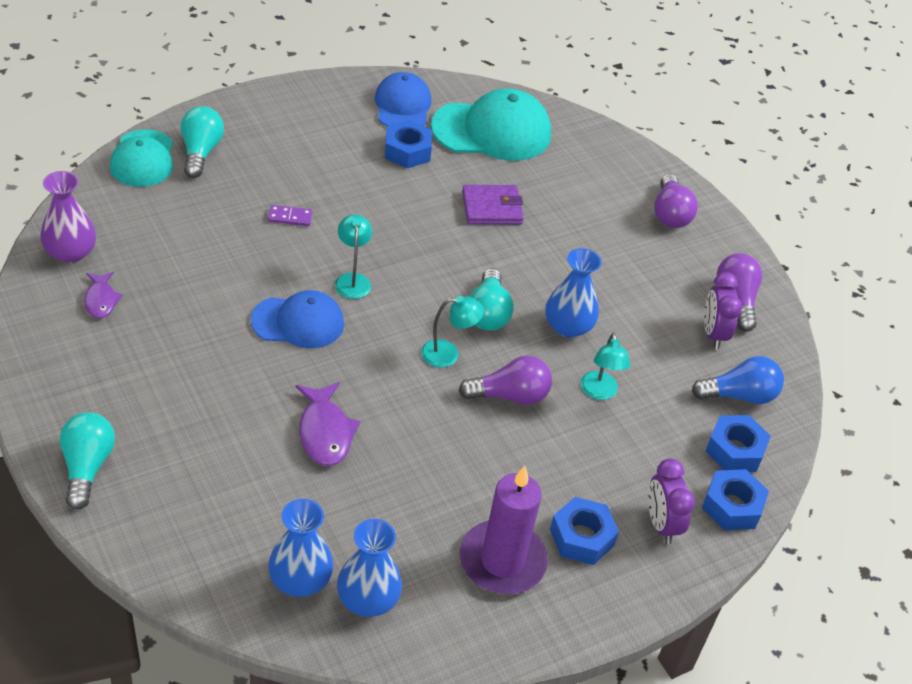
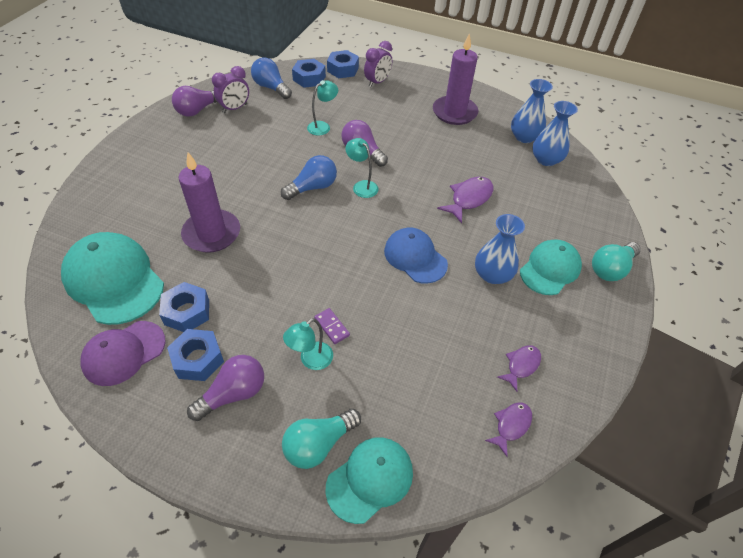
camera: 125 degrees left, 5 degrees up
purple vase [40,171,96,263] -> purple fish [485,403,532,457]
turquoise lamp [335,214,372,299] -> turquoise lamp moved to [283,318,333,370]
blue cap [375,72,432,126] -> purple cap [80,321,166,386]
purple wallet [462,185,524,225] -> purple candle [178,152,240,253]
turquoise light bulb [469,268,514,331] -> blue light bulb [281,155,337,200]
blue vase [545,248,602,338] -> blue vase moved to [475,214,525,284]
blue nut [550,497,619,565] -> blue nut moved to [167,329,224,381]
purple light bulb [654,174,698,228] -> purple light bulb moved to [187,355,264,421]
none -> turquoise cap [520,239,582,295]

